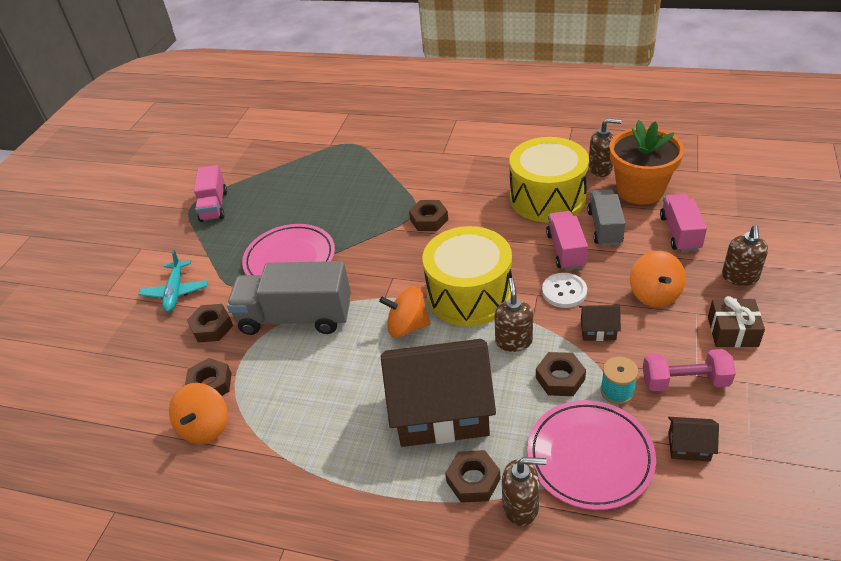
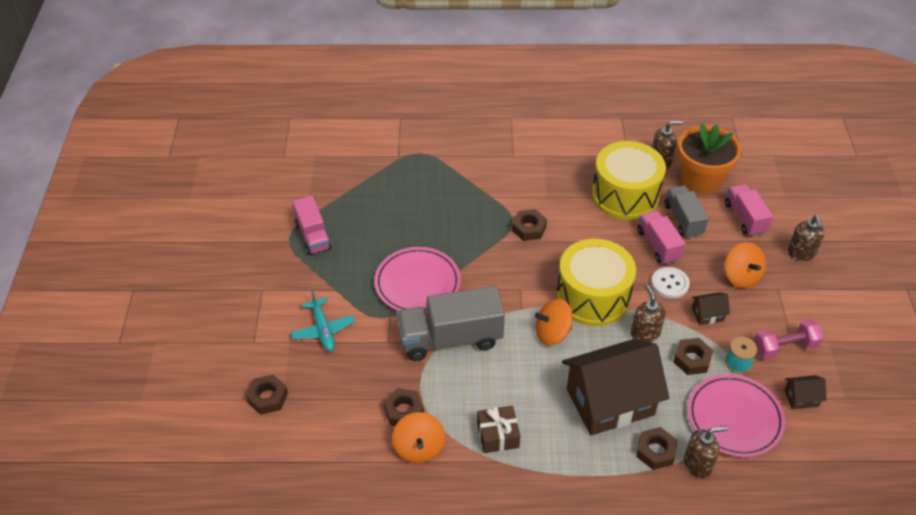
camera: 20 degrees left, 5 degrees up
brown nut [187,304,233,342] -> brown nut moved to [246,374,288,415]
brown gift [708,296,765,347] -> brown gift moved to [477,406,520,453]

